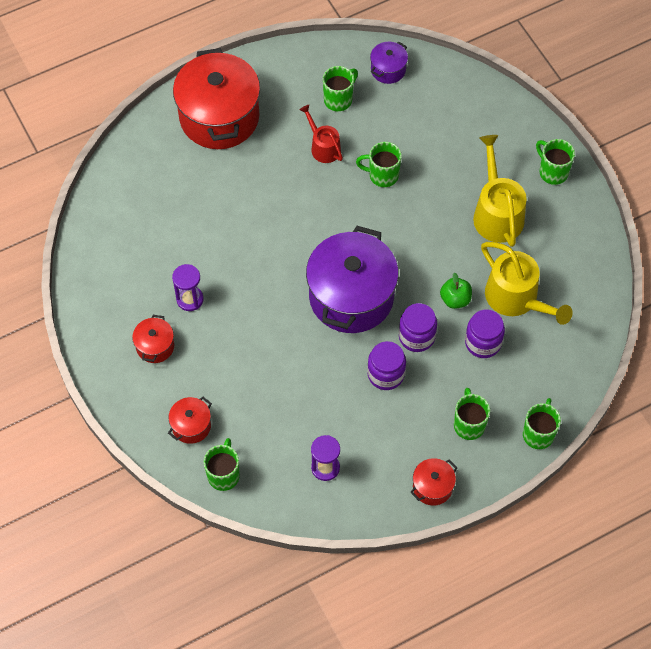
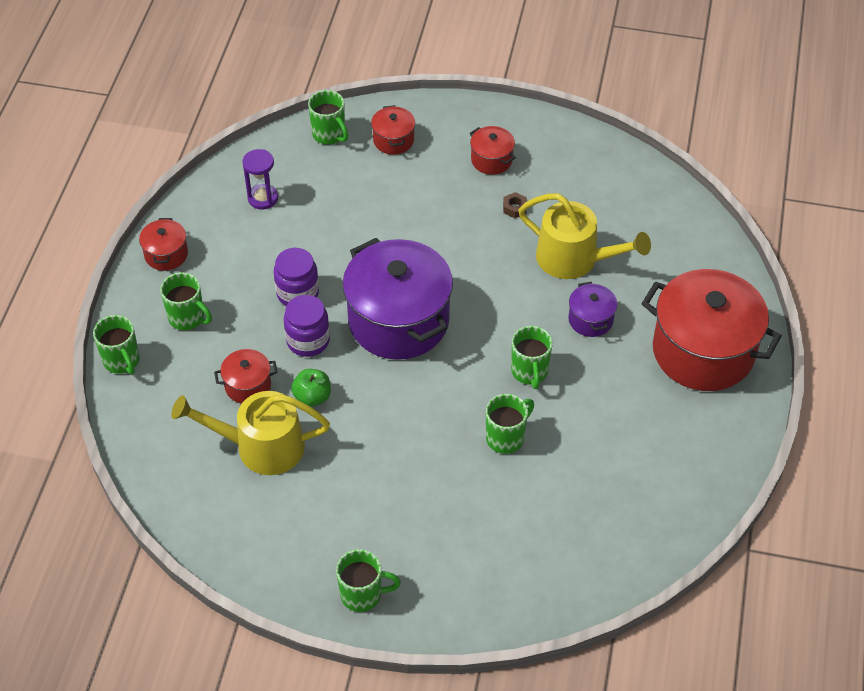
camera: 130 degrees right, 10 degrees down
purple hourglass [172,264,204,311] -> brown nut [503,192,527,218]
red watering can [299,105,343,163] -> none
green mug [323,66,358,111] -> green mug moved to [511,326,553,389]
purple pot [370,42,408,84] -> purple pot moved to [568,282,617,337]
purple jar [465,309,505,358] -> red pot [214,349,277,404]
yellow watering can [473,135,527,247] -> yellow watering can moved to [518,193,651,279]

